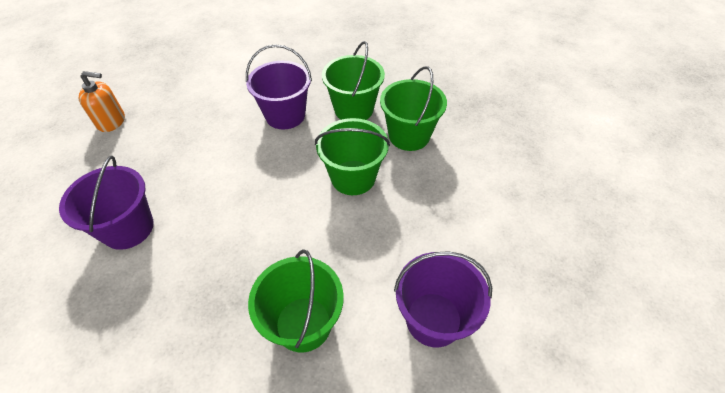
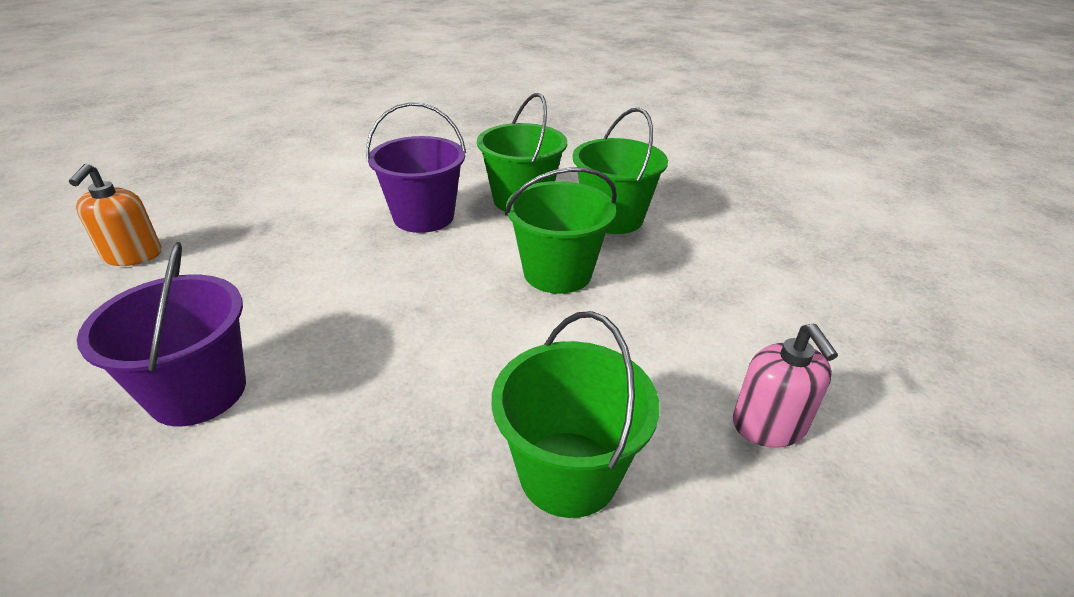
camera: 15 degrees left, 15 degrees down
orange soap dispenser [79,71,125,132] -> orange soap dispenser turned 105 degrees clockwise [69,164,162,266]
purple bucket [394,251,492,347] -> pink soap dispenser [733,324,838,448]

